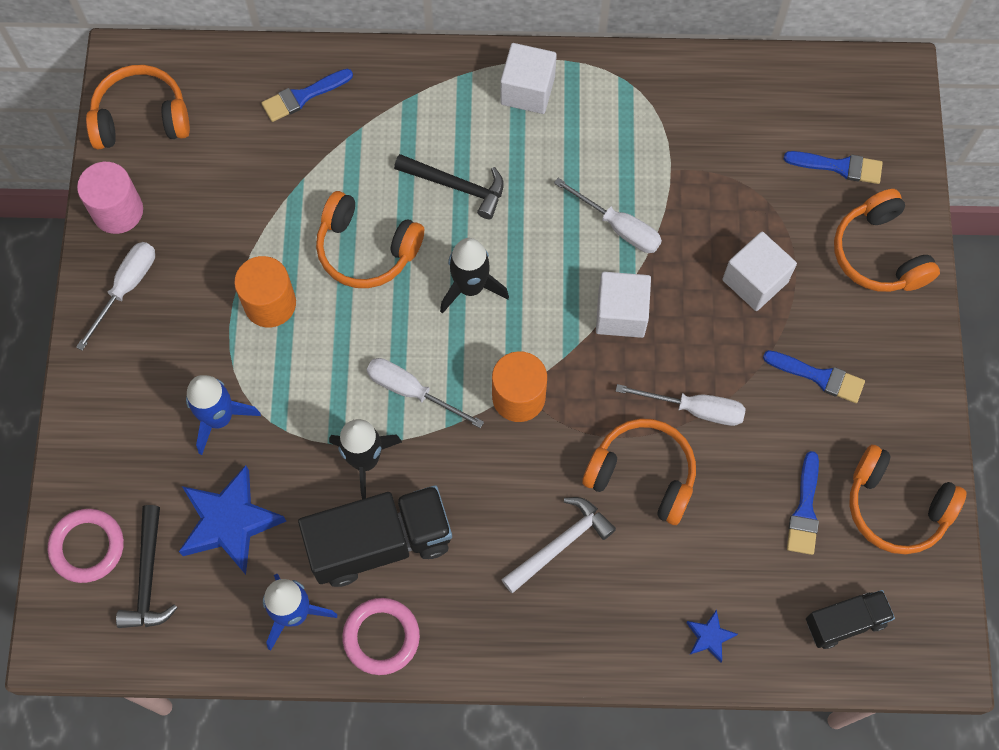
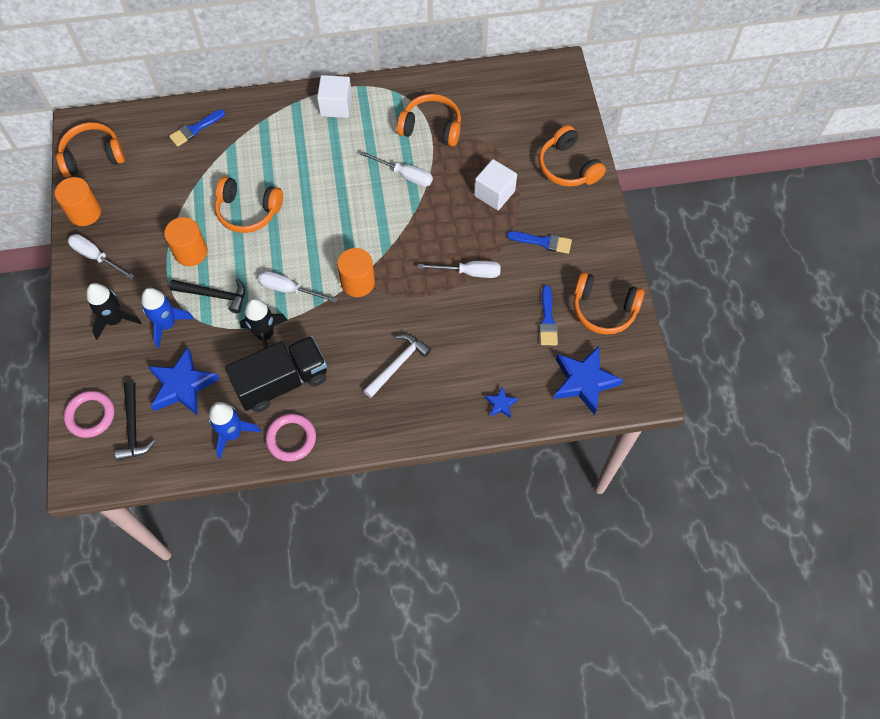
camera: 10 degrees left, 5 degrees down
white screwdriver [76,242,155,351] -> white screwdriver turned 75 degrees counterclockwise [68,234,134,280]
pink cylinder [77,162,143,234] -> orange cylinder [55,177,101,226]
black hammer [394,154,504,219] -> black hammer moved to [170,278,245,313]
black rocket [440,238,509,314] -> black rocket moved to [87,283,142,340]
orange headphones [582,419,696,525] -> orange headphones moved to [397,94,461,147]
white cube [596,272,651,338] -> none
blue brush [784,151,883,184] -> none
black truck [806,590,895,649] -> blue star [554,346,623,415]

